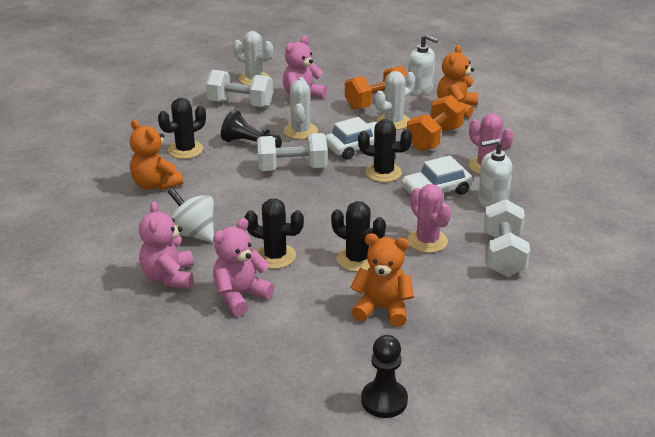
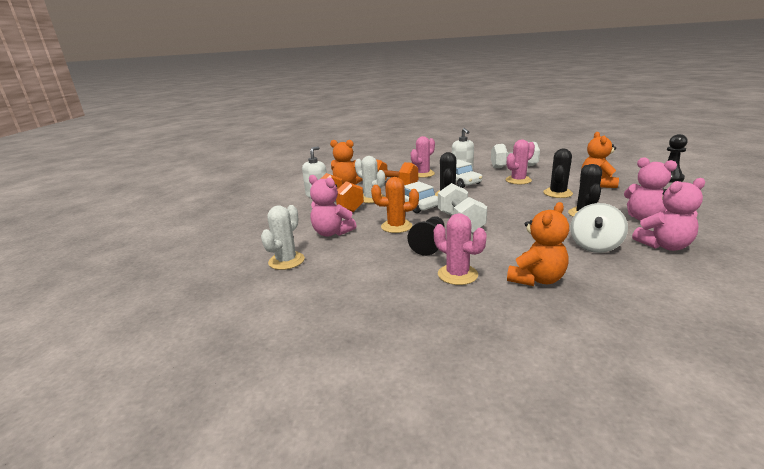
camera: 95 degrees left, 10 degrees down
black cactus [158,98,206,159] -> pink cactus [434,213,487,285]
white dumbbell [206,70,273,107] -> none
white cactus [284,77,318,140] -> orange cactus [371,177,419,233]

